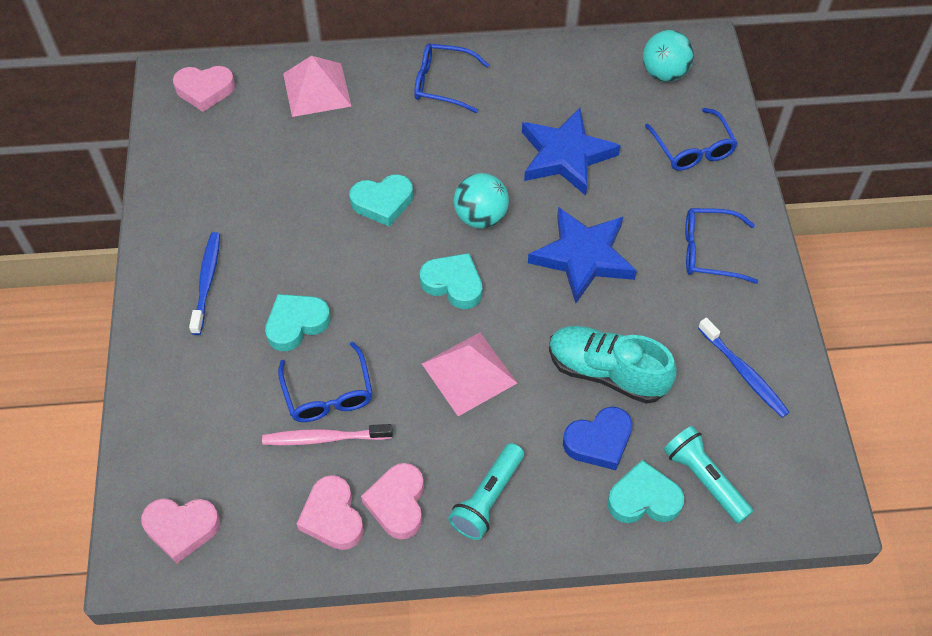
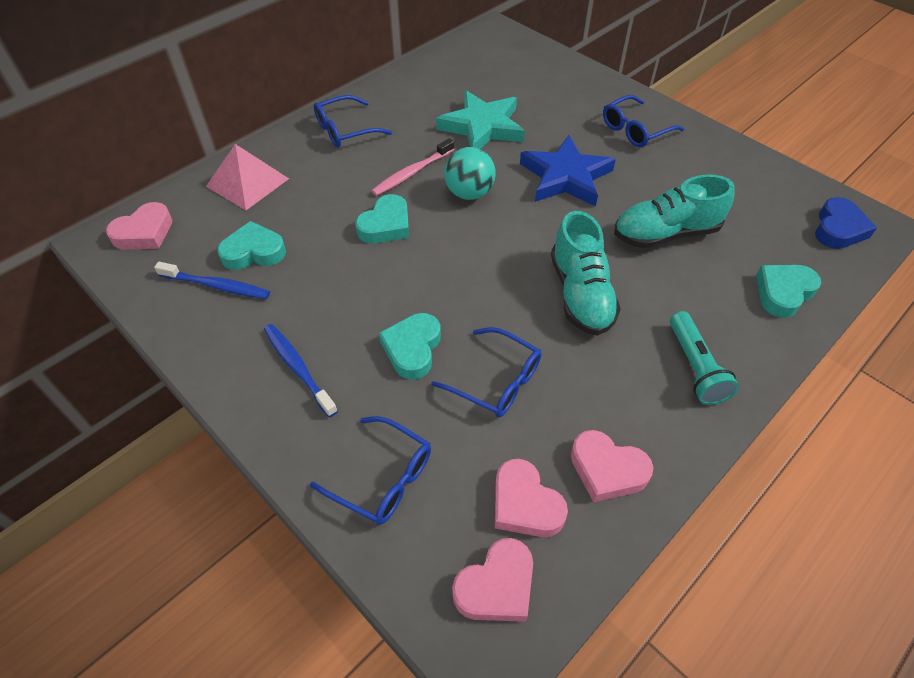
camera: 40 degrees left, 5 degrees down
pink toothbrush [262,424,393,445] -> pink toothbrush moved to [372,138,454,196]
pink heart [361,463,424,539] -> pink heart moved to [495,459,568,537]
turquoise heart [420,253,482,309] -> turquoise heart moved to [217,221,286,270]
pink pyramid [422,332,517,416] -> turquoise shoe [551,211,621,336]
blue star [522,108,621,196] -> turquoise star [436,90,525,149]
blue heart [563,407,632,470] -> blue heart moved to [815,197,877,249]
turquoise ball [643,30,694,82] -> none
blue glasses [645,108,738,171] -> blue glasses moved to [310,416,431,525]
turquoise flashlight [664,426,753,524] -> none
blue toothbrush [698,318,790,418] -> blue toothbrush moved to [154,262,270,299]

